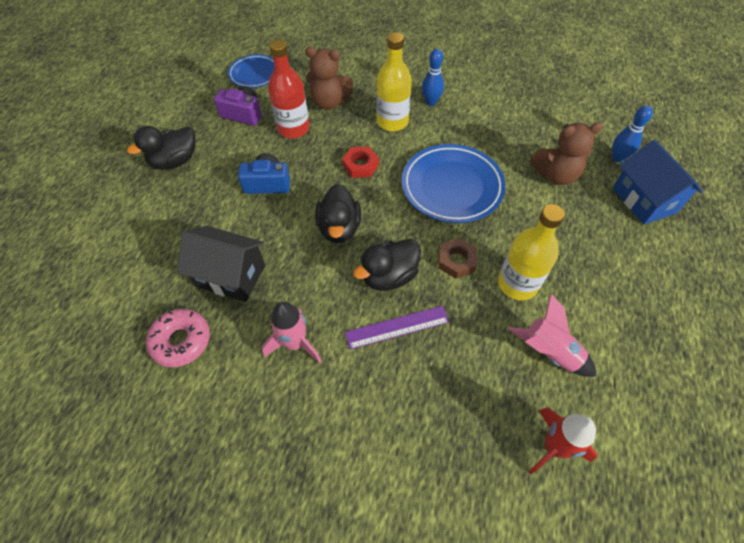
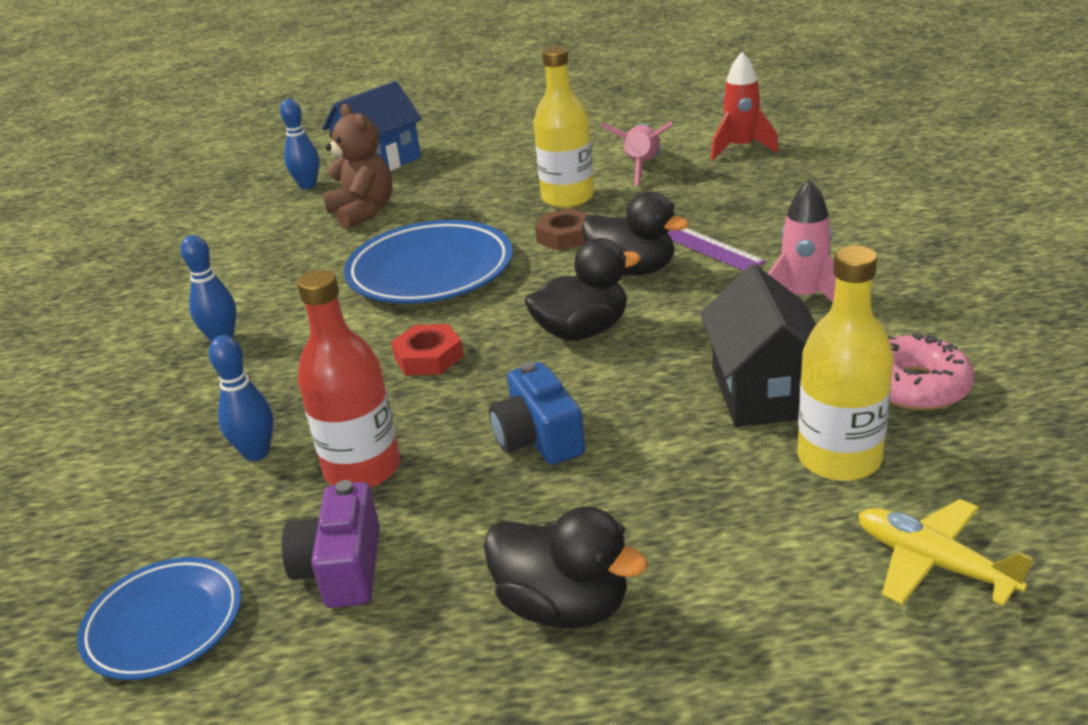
camera: 110 degrees left, 25 degrees down
brown teddy bear [305,47,353,110] -> blue bowling pin [209,335,274,461]
yellow bottle [376,32,412,131] -> yellow bottle moved to [798,245,894,481]
none -> yellow plane [858,499,1033,606]

